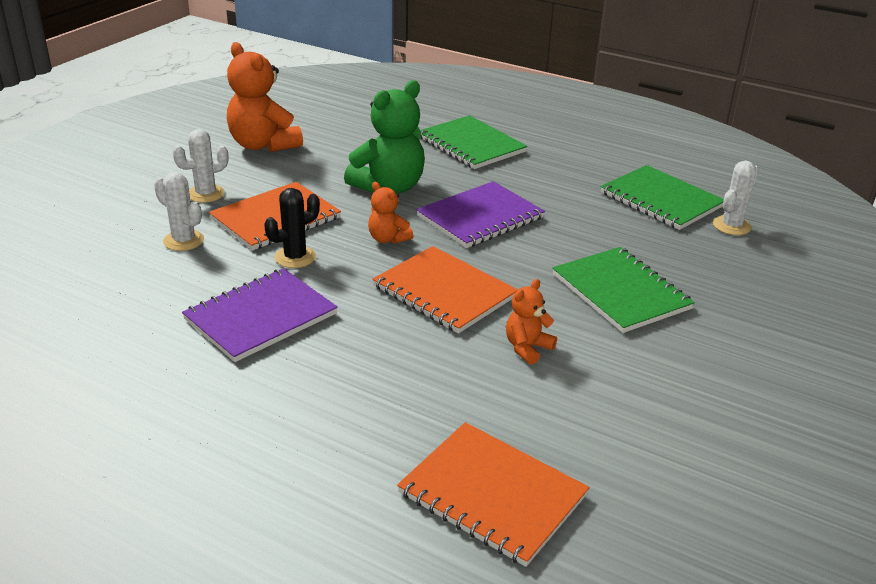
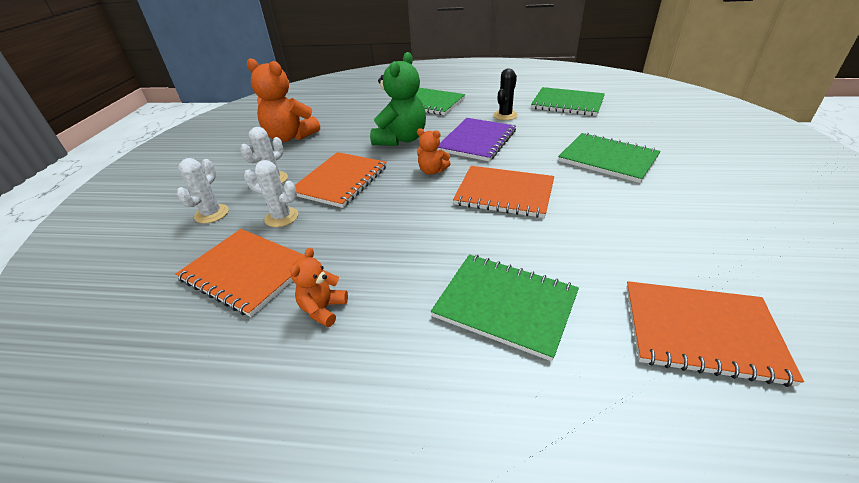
camera: 20 degrees left, 5 degrees up
purple notebook [182,268,338,362] -> none
black cactus [264,188,320,268] -> black cactus moved to [493,68,518,120]
orange teddy bear [506,279,557,365] -> orange teddy bear moved to [290,248,348,327]
white cactus [713,161,759,235] -> white cactus moved to [177,158,228,224]
none -> orange notebook [176,229,305,317]
none -> green notebook [431,254,579,361]

